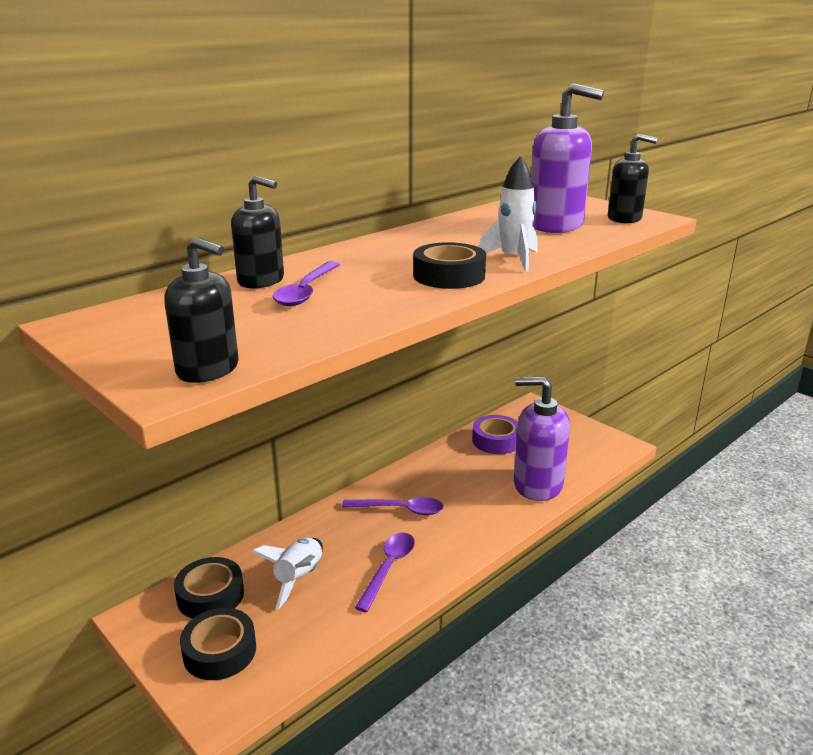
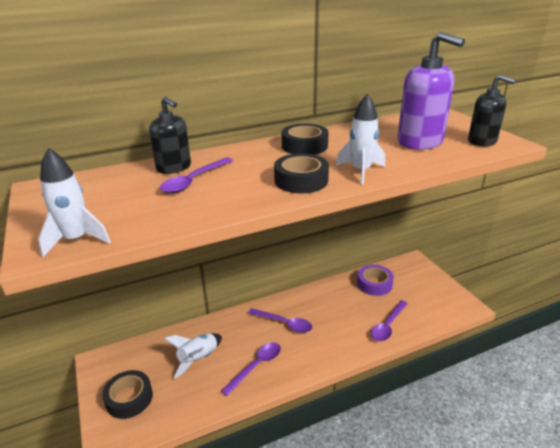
camera: 20 degrees right, 5 degrees up
black soap dispenser [164,237,239,383] -> white rocket [38,148,111,257]
black tape [174,557,244,619] -> black tape moved to [282,124,329,155]
purple soap dispenser [514,377,570,501] -> purple spoon [371,300,408,341]

